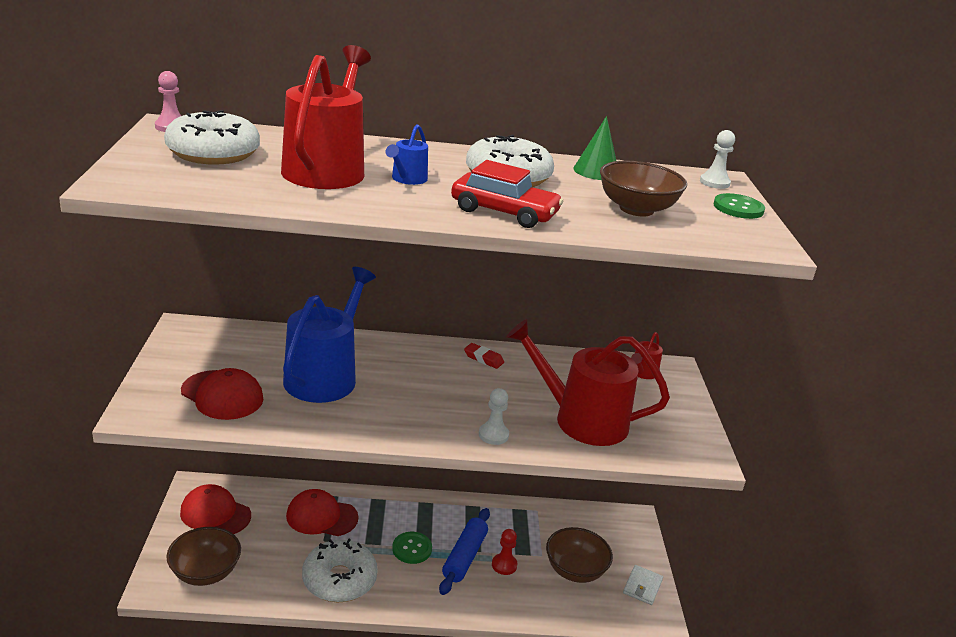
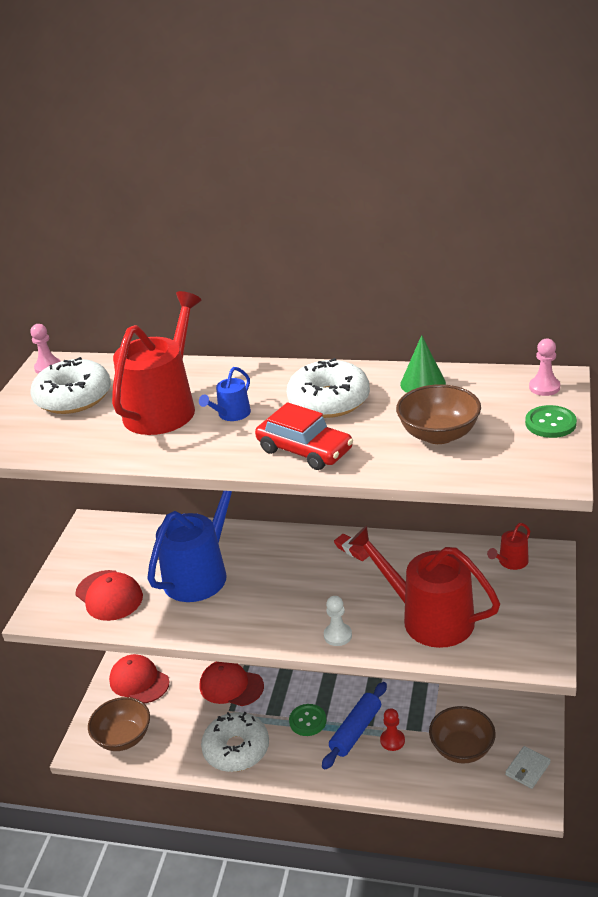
camera: 20 degrees right, 5 degrees up
white pawn [700,130,735,189] -> pink pawn [529,339,560,396]

